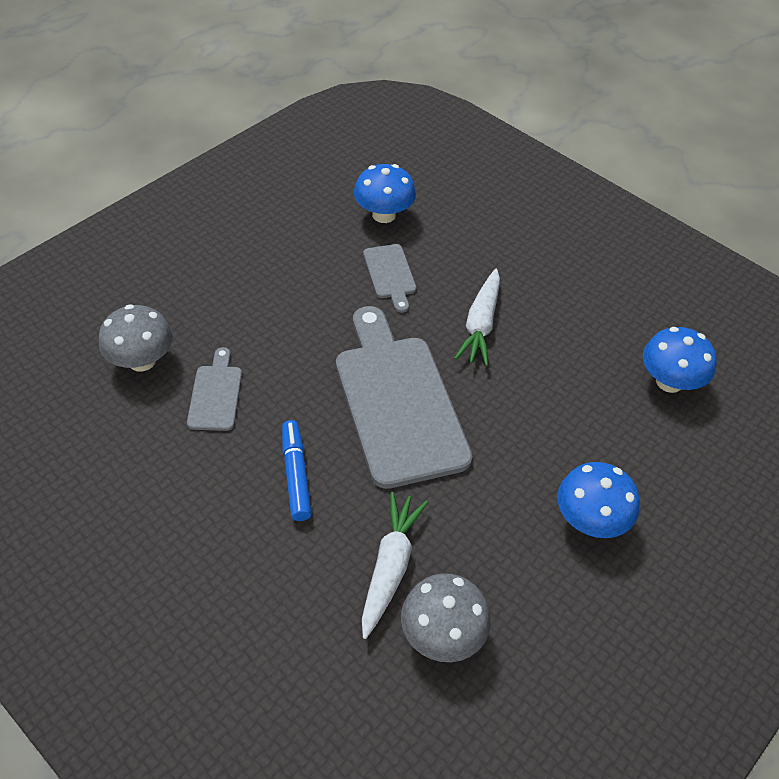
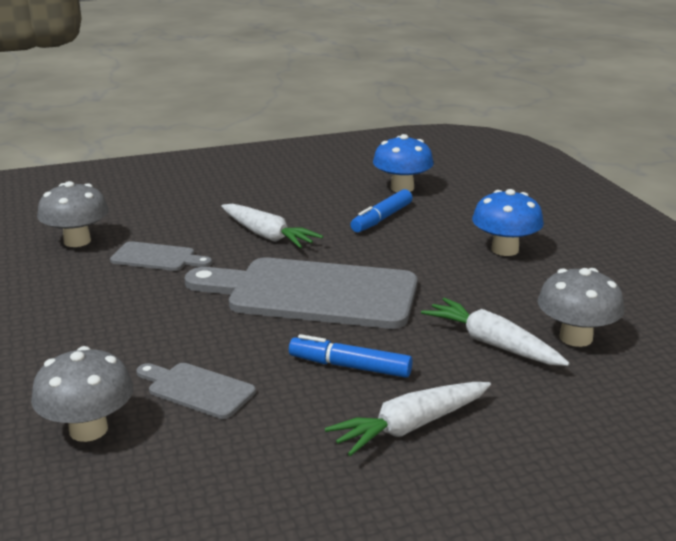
camera: 60 degrees left, 25 degrees down
blue mushroom [354,164,416,223] -> grey mushroom [37,181,109,247]
none -> white carrot [325,382,491,456]
none -> blue marker [350,189,412,232]

